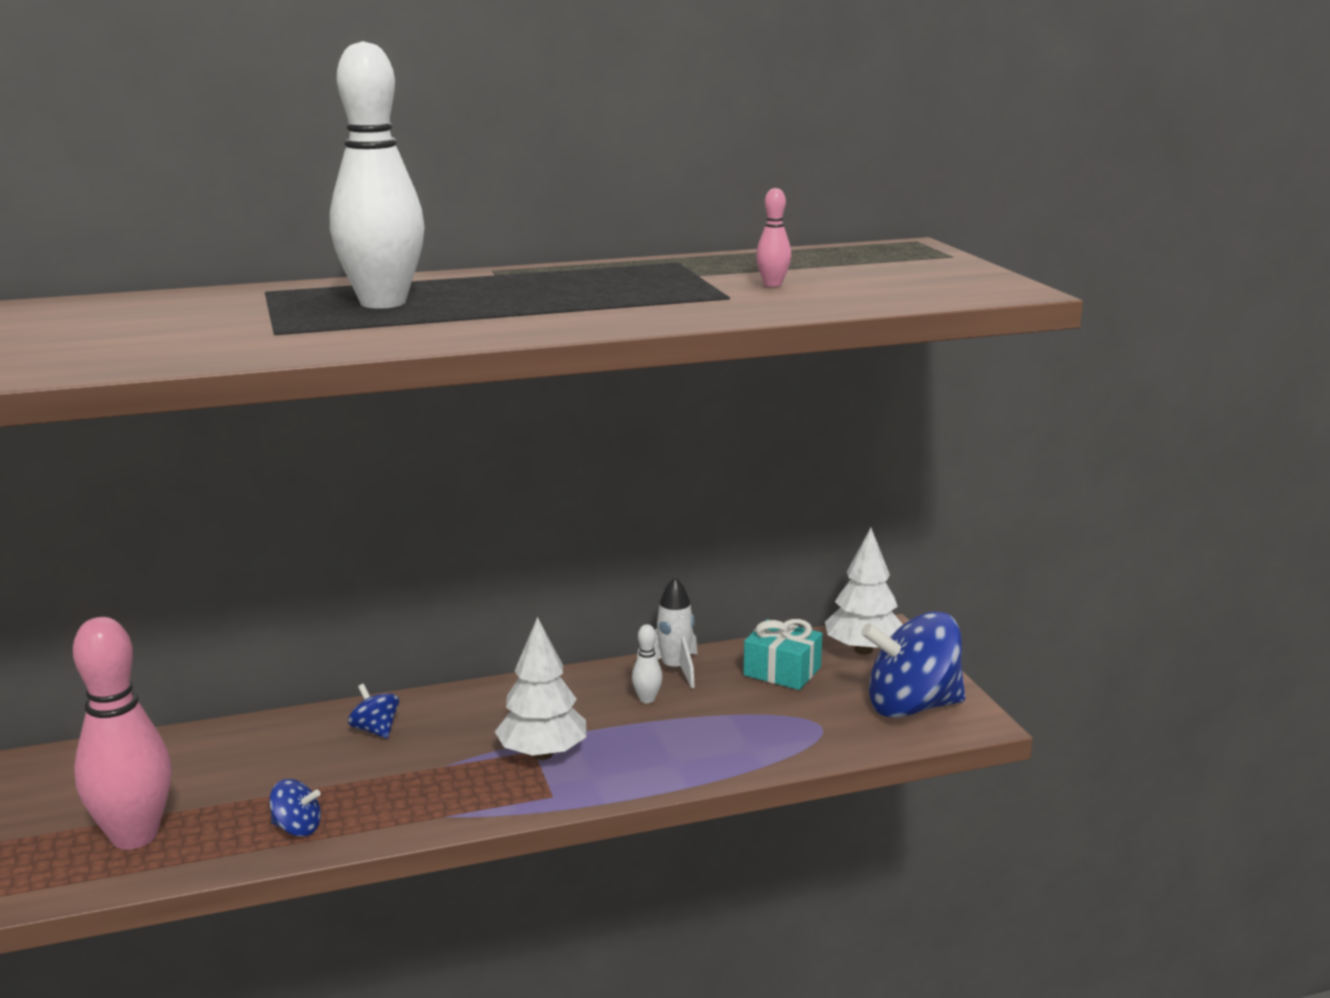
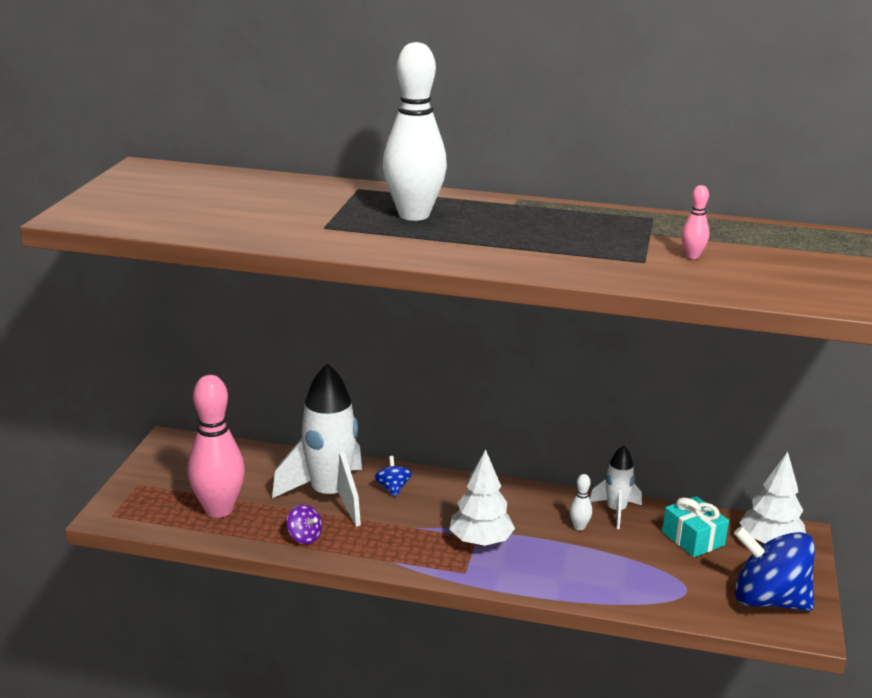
camera: 30 degrees right, 5 degrees up
blue spinning top [269,779,321,837] -> purple spinning top [287,504,322,544]
none -> white rocket [272,363,362,527]

